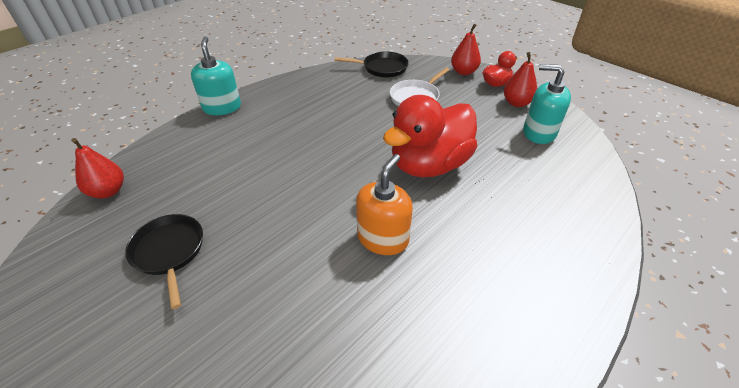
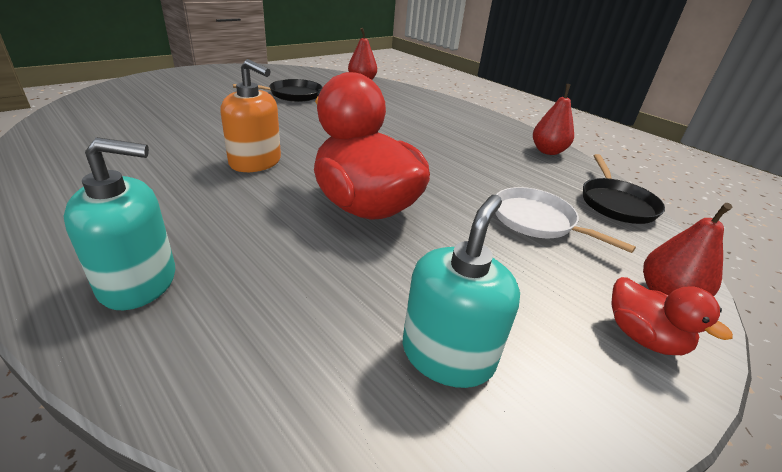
camera: 90 degrees right, 10 degrees down
turquoise soap dispenser [191,37,241,115] -> turquoise soap dispenser moved to [64,137,175,310]
red pear [504,52,537,107] -> red pear moved to [533,84,574,155]

